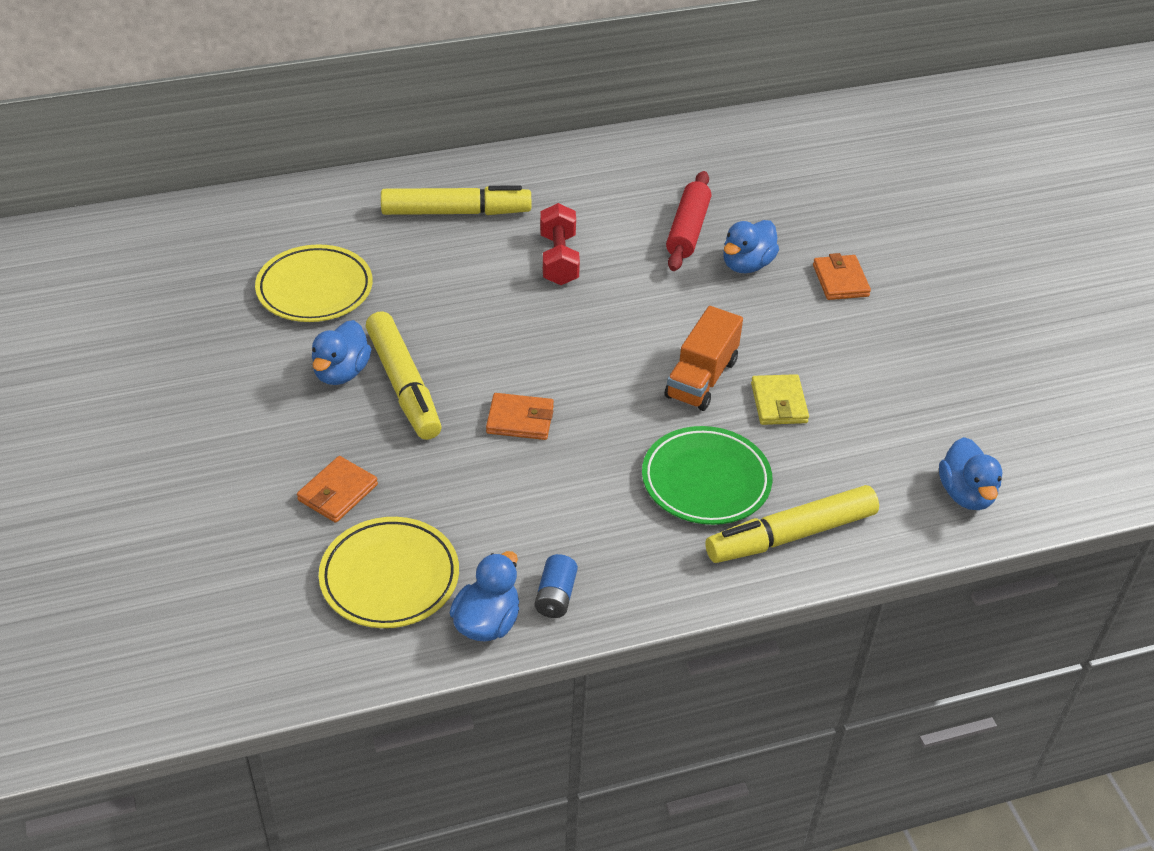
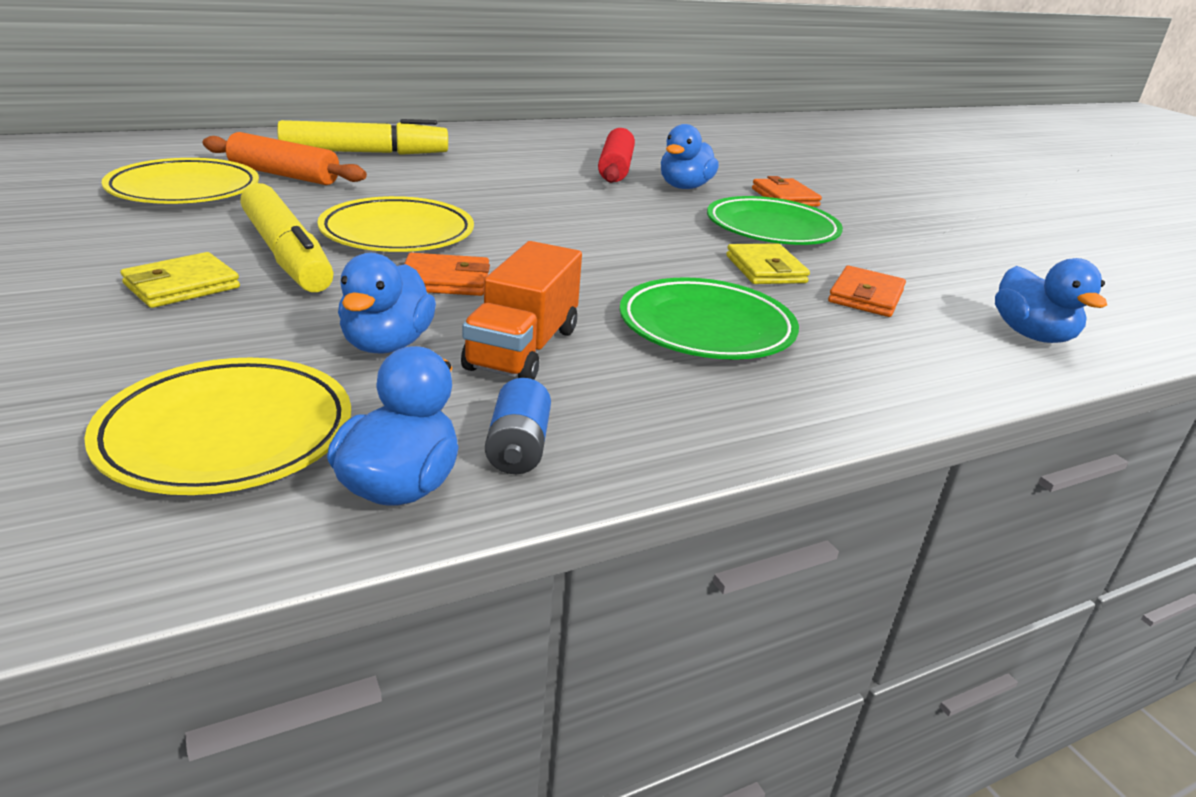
camera: 10 degrees left, 15 degrees down
orange wallet [297,456,378,523] -> orange wallet moved to [828,265,906,317]
blue duck [312,320,371,385] -> blue duck moved to [338,253,436,354]
red dumbbell [540,203,580,285] -> none
orange truck [665,306,743,411] -> orange truck moved to [461,241,582,380]
yellow marker [705,485,879,563] -> none
none -> yellow wallet [121,252,240,308]
none -> orange rolling pin [203,132,367,185]
none -> yellow plate [317,196,474,252]
none -> green plate [707,196,843,245]

